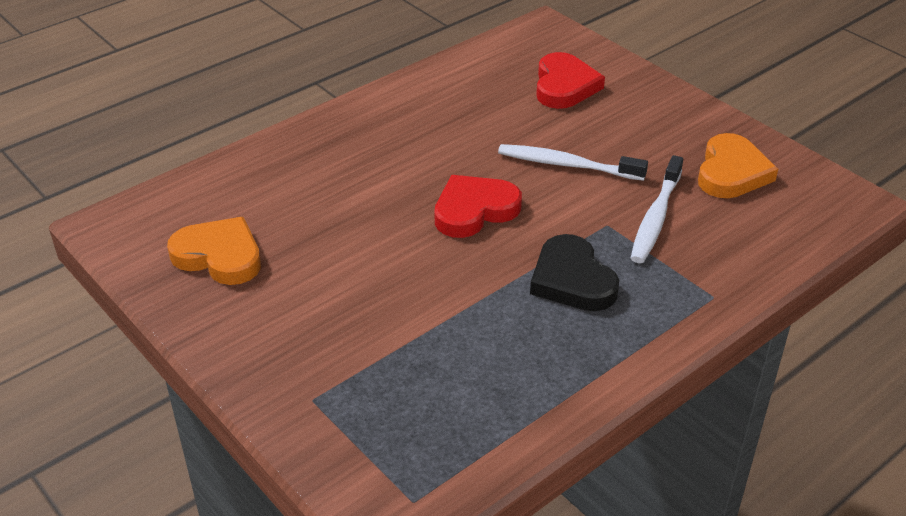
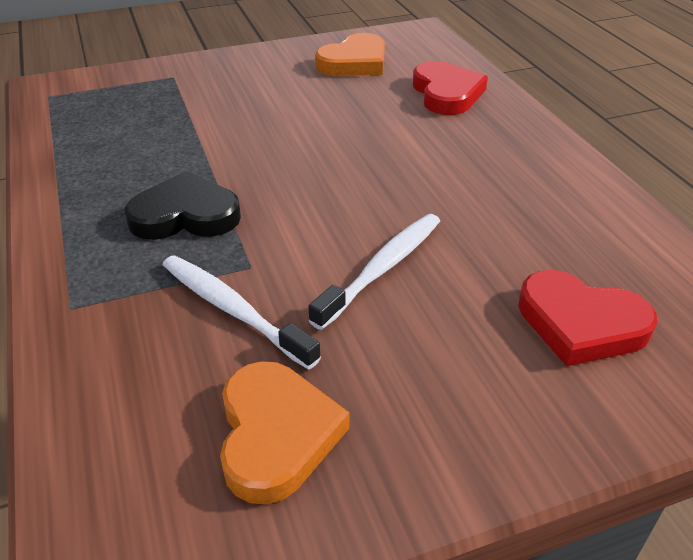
camera: 110 degrees right, 0 degrees up
red heart [435,175,522,238] -> red heart moved to [413,61,488,115]
orange heart [698,133,778,198] -> orange heart turned 135 degrees counterclockwise [220,361,349,504]

